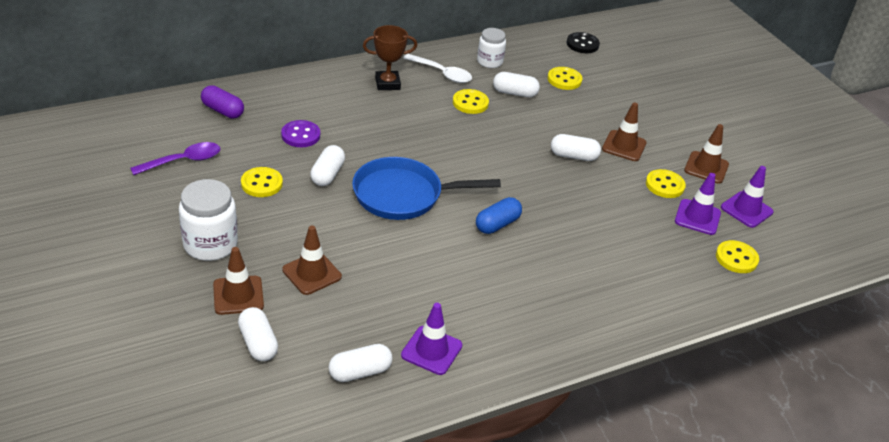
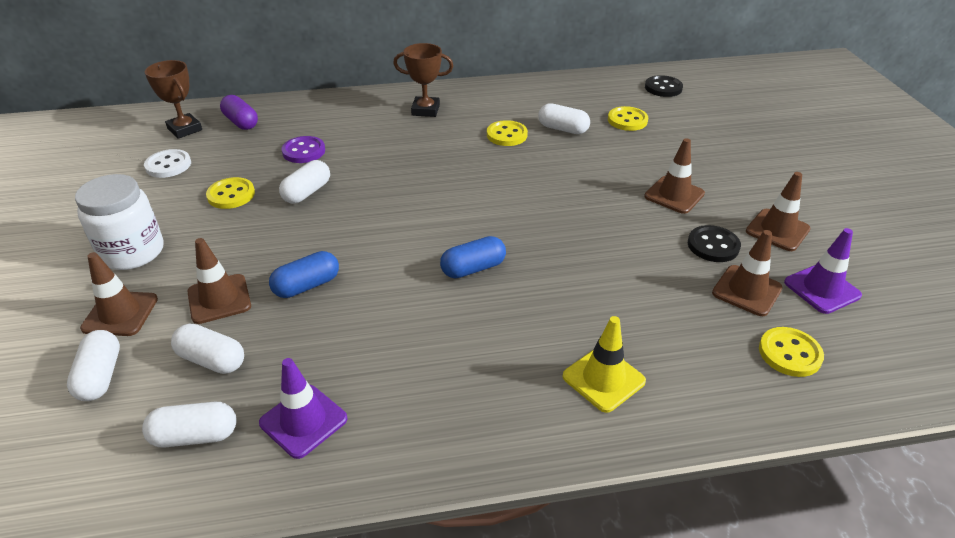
camera: 20 degrees right, 0 degrees up
purple spoon [130,142,220,175] -> white button [144,149,191,178]
blue pan [352,157,501,220] -> none
white spoon [403,54,472,83] -> none
white jar [477,28,506,68] -> none
white capsule [551,134,601,161] -> white capsule moved to [171,324,244,374]
yellow button [646,169,686,198] -> black button [688,225,741,262]
purple traffic cone [675,173,721,235] -> brown traffic cone [712,230,783,316]
none -> brown trophy [145,60,202,139]
none -> blue capsule [269,251,339,298]
none -> yellow traffic cone [563,316,646,413]

